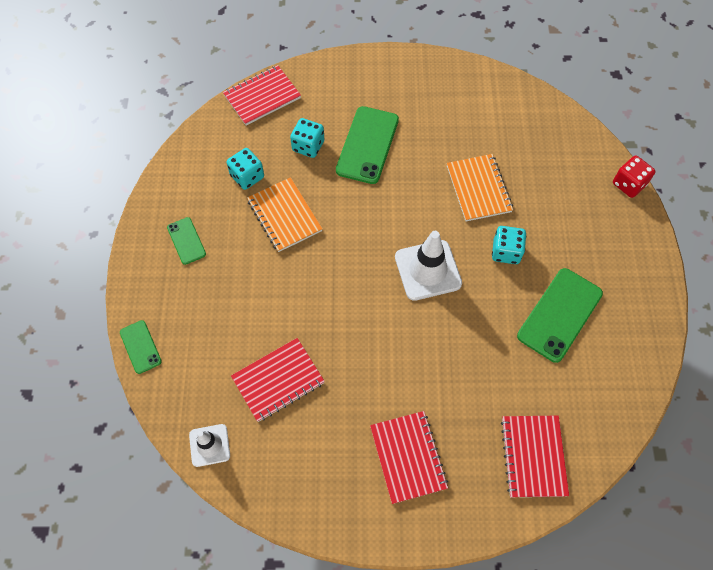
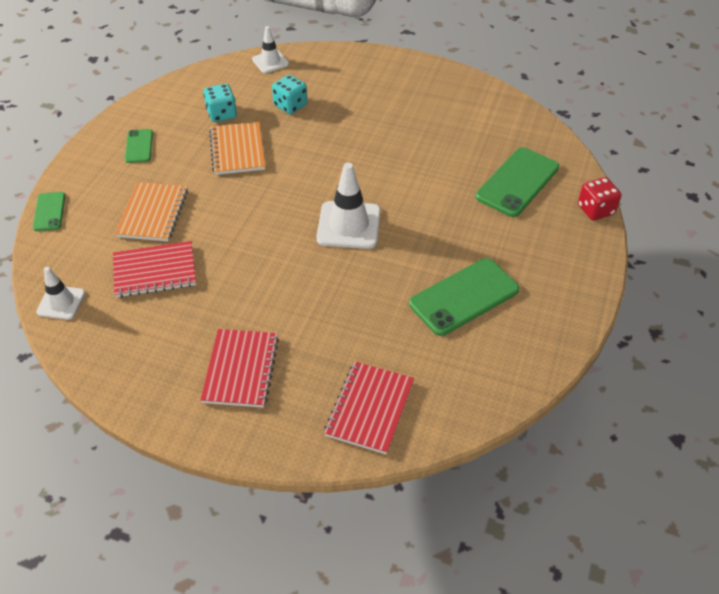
camera: 20 degrees right, 15 degrees down
red notebook [223,65,301,126] -> white traffic cone [252,26,289,73]
green phone [336,106,399,184] -> green phone moved to [476,147,559,217]
orange notebook [447,154,513,221] -> orange notebook moved to [115,182,188,242]
turquoise dice [492,226,526,264] -> none

